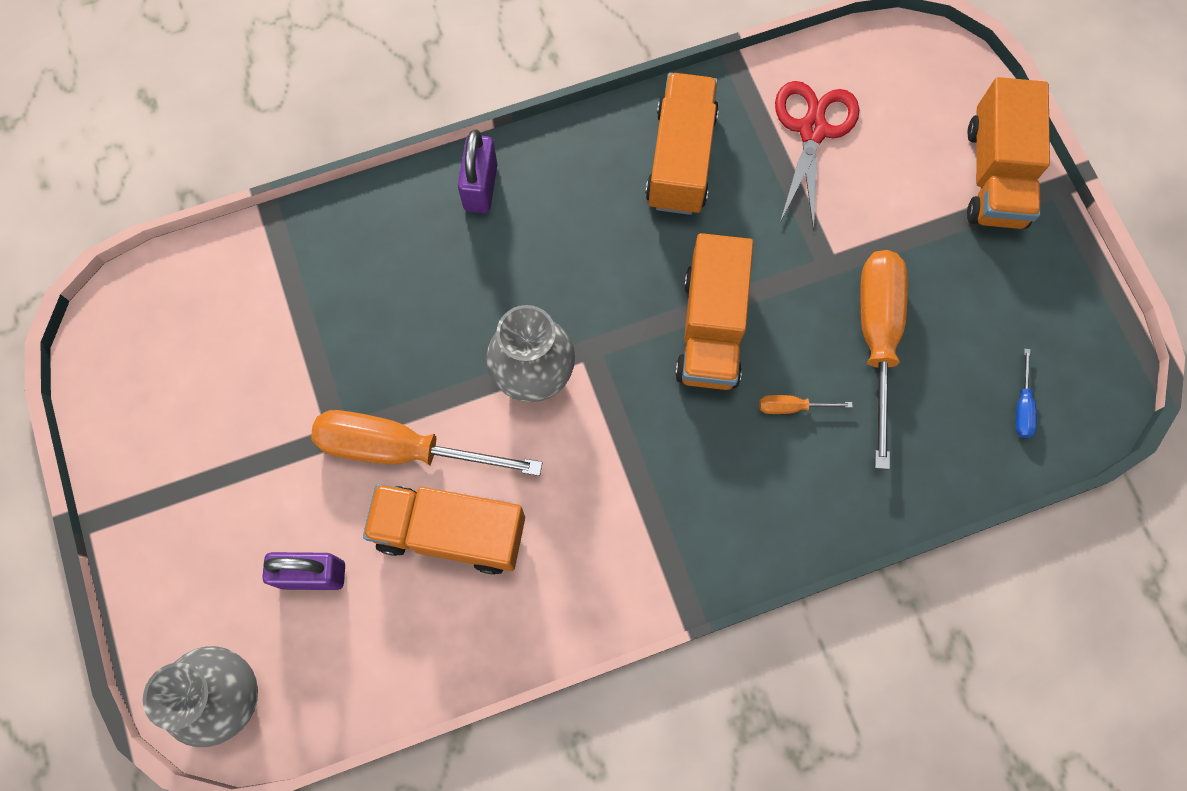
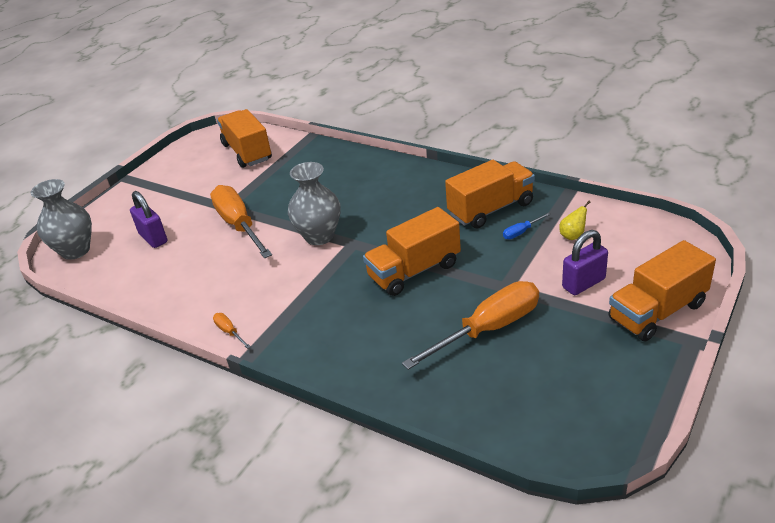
camera: 55 degrees right, 35 degrees down
orange truck [363,484,525,575] -> orange truck moved to [217,109,272,168]
purple padlock [458,129,497,213] -> purple padlock moved to [562,230,608,295]
orange screwdriver [759,395,853,414] -> orange screwdriver moved to [213,313,251,349]
red scissors [775,81,859,231] -> yellow pear [559,201,591,240]
blue screwdriver [1016,349,1037,438] -> blue screwdriver moved to [503,213,551,239]

